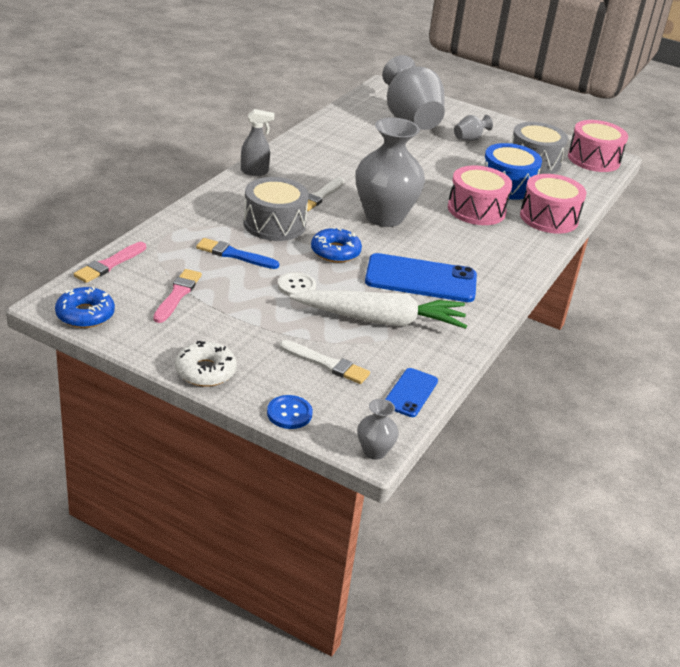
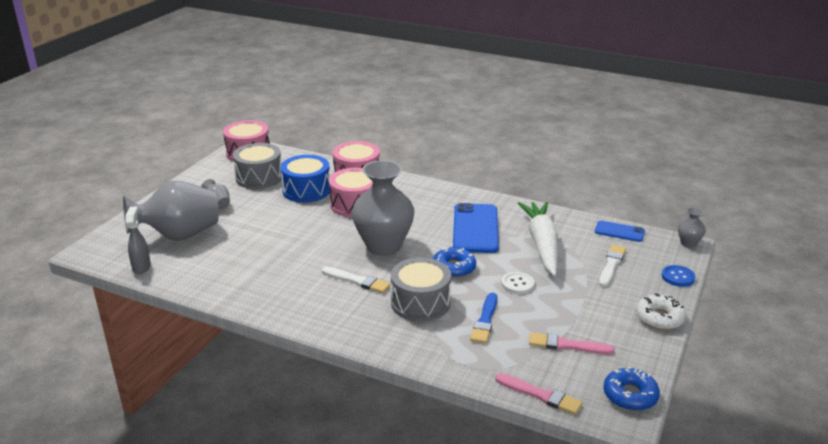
camera: 90 degrees left, 5 degrees down
grey spray bottle [241,109,274,176] -> grey spray bottle moved to [126,207,151,274]

